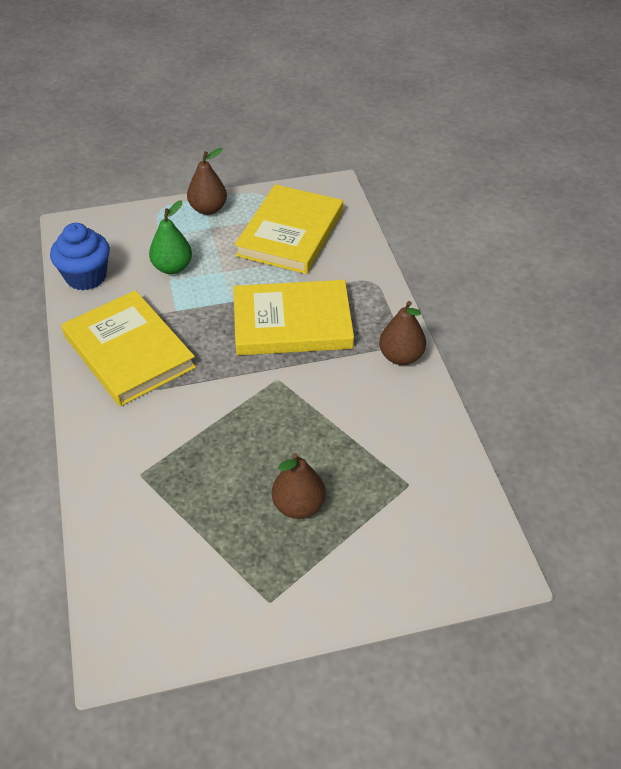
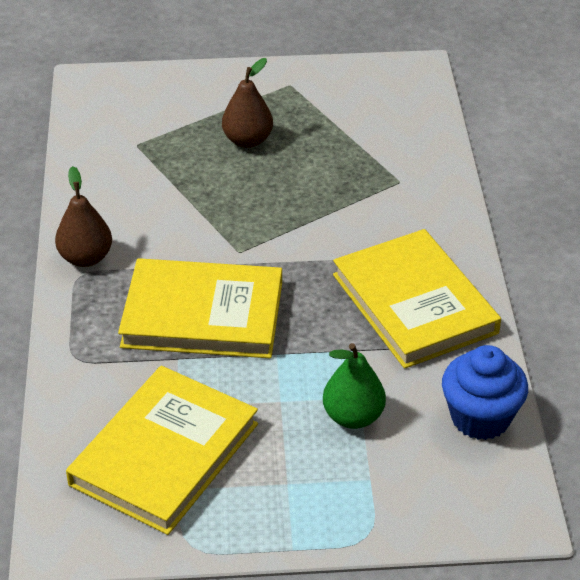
camera: 170 degrees left, 5 degrees down
brown pear [187,148,227,215] -> none

